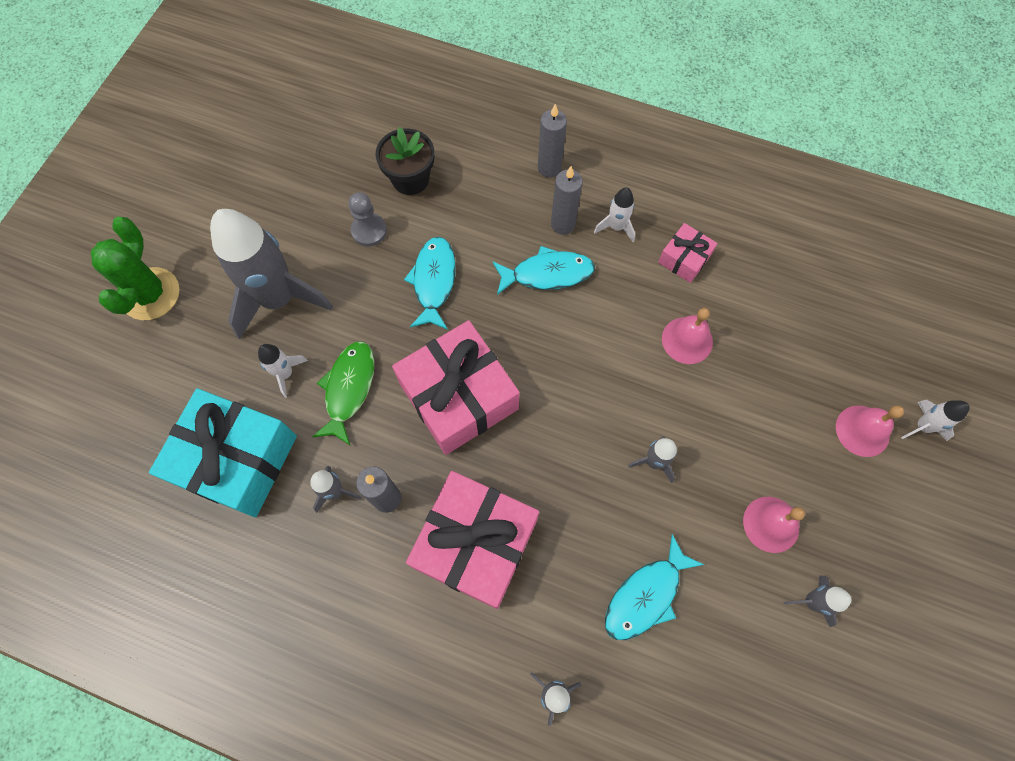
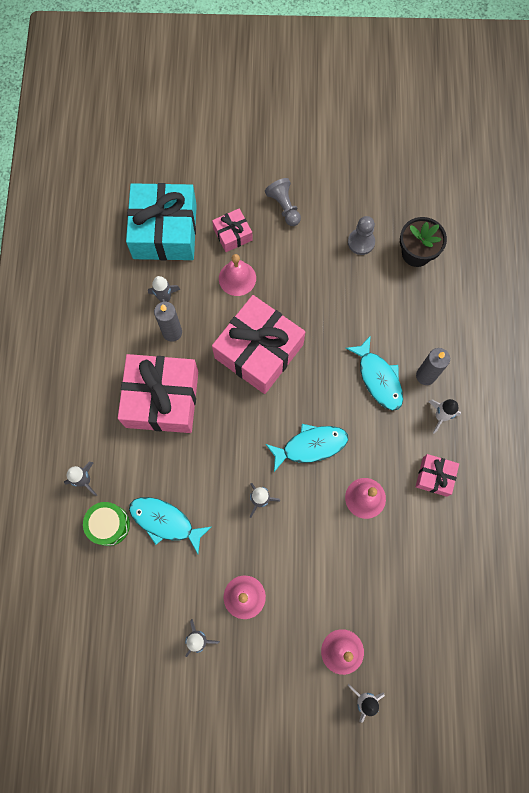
camera: 70 degrees right, 5 degrees up
green cactus [91,217,180,320] -> none
grey rocket [210,209,333,339] -> grey pawn [265,178,301,226]
white rocket [258,344,308,398] -> pink gift [212,208,253,252]
green fish [312,341,374,446] -> pink bell [219,254,256,296]
turquoise fish [404,237,456,330] -> turquoise fish moved to [266,424,348,472]
grey candle [538,104,567,178] -> none
none -> green drum [83,502,130,546]

